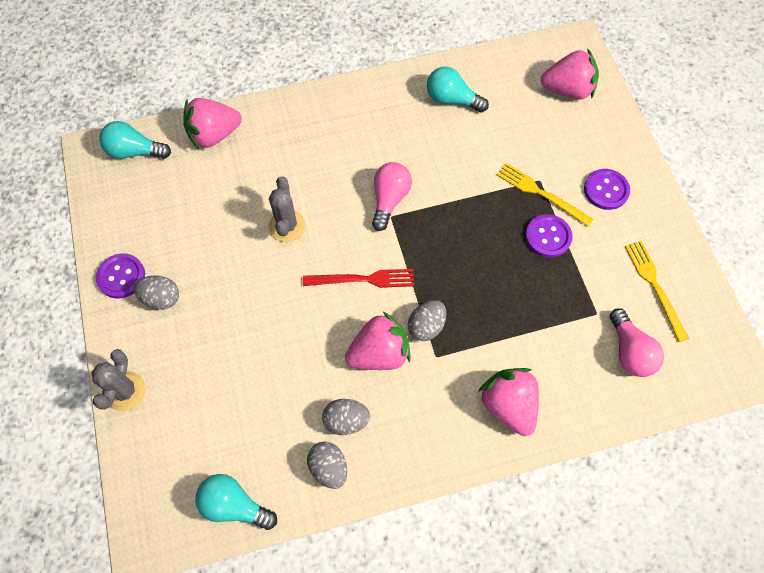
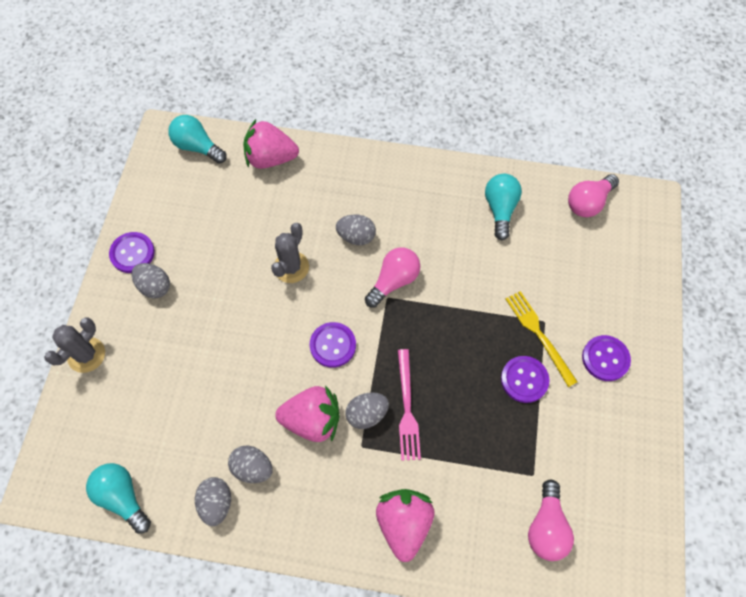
camera: 25 degrees right, 0 degrees up
red fork [303,269,414,288] -> purple button [310,322,356,368]
turquoise light bulb [427,66,489,113] -> turquoise light bulb turned 45 degrees clockwise [485,174,522,240]
pink strawberry [541,48,599,100] -> none
yellow fork [625,241,689,342] -> none
none -> grey egg [336,214,376,245]
none -> pink fork [398,349,421,461]
none -> pink light bulb [568,174,619,217]

